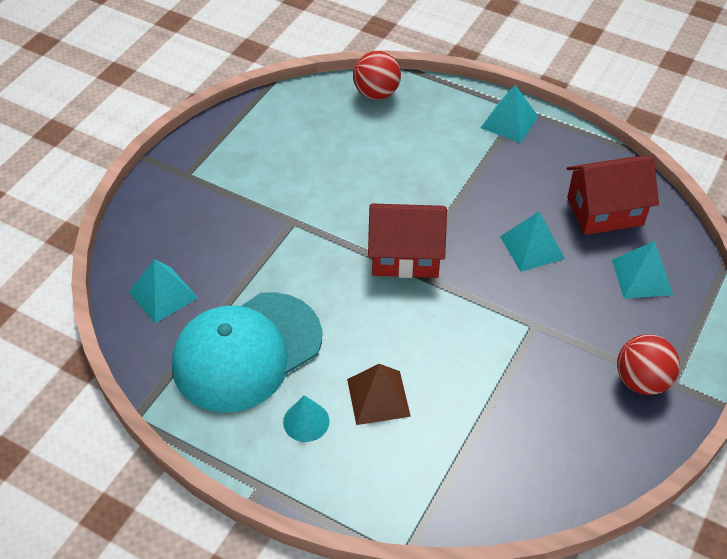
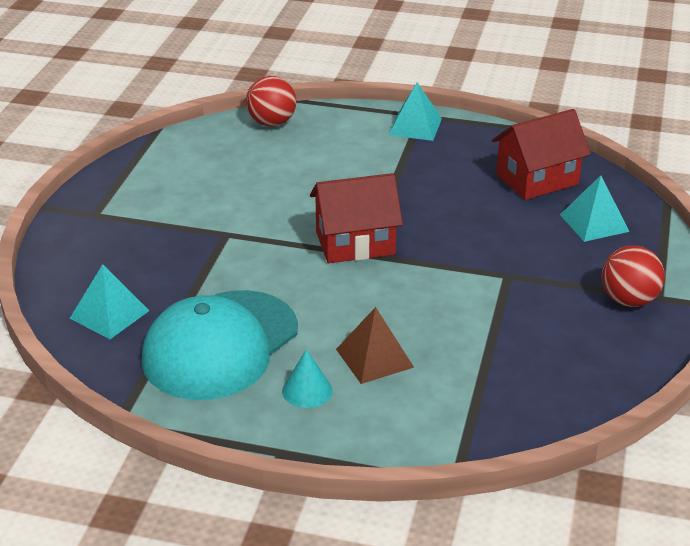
camera: 15 degrees left, 15 degrees down
turquoise pyramid [500,211,565,272] -> none

